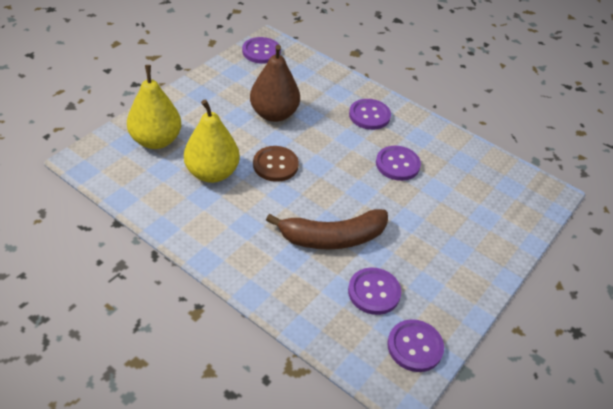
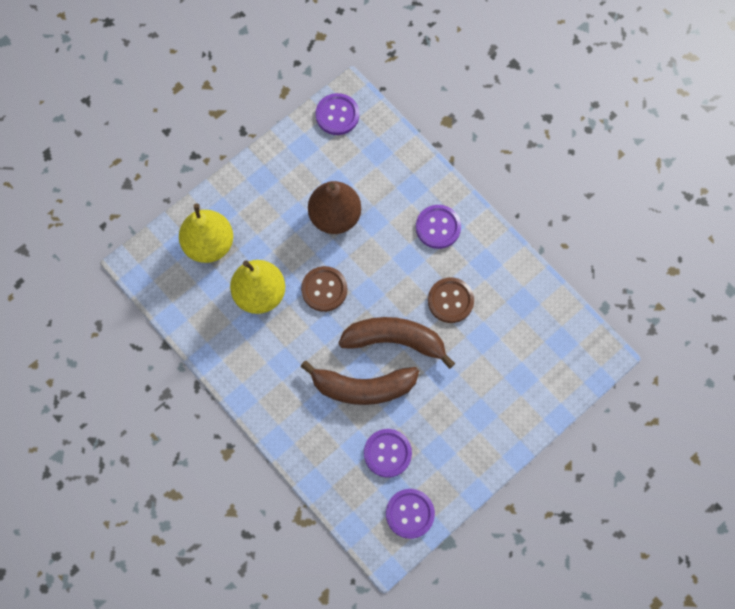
camera: 15 degrees right, 25 degrees up
purple button [376,146,421,181] -> brown button [428,278,474,323]
none -> brown banana [338,317,455,369]

